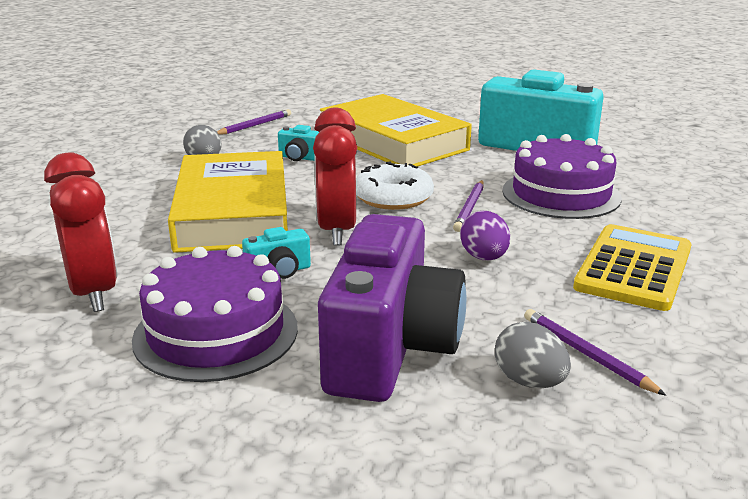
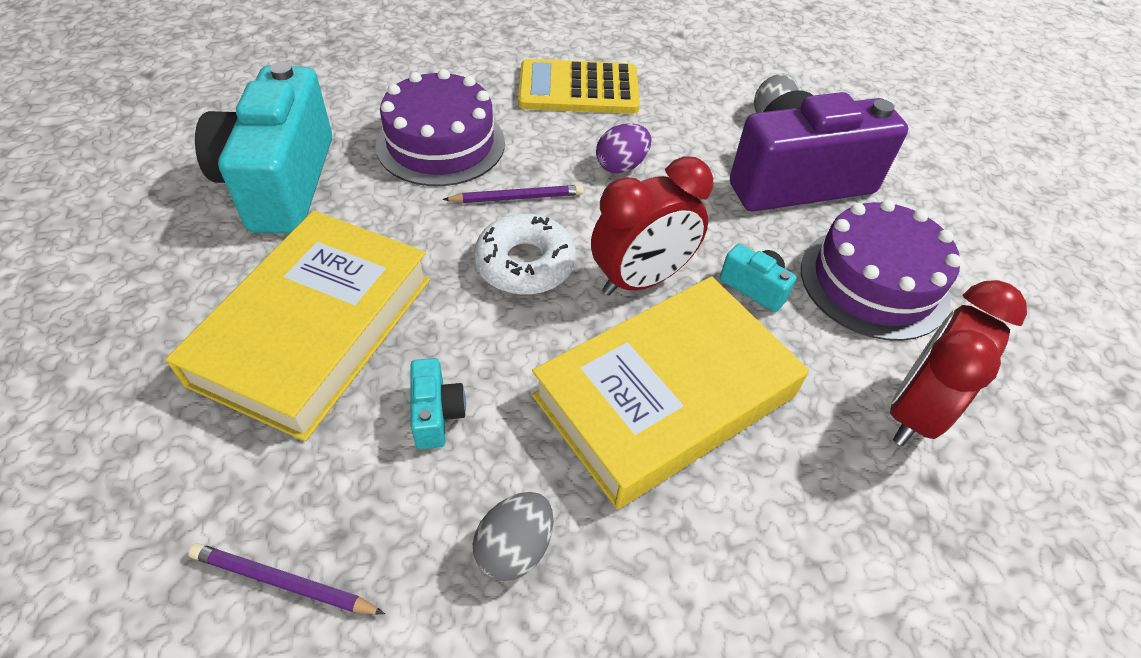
camera: 120 degrees left, 25 degrees up
purple pencil [524,309,666,396] -> none

